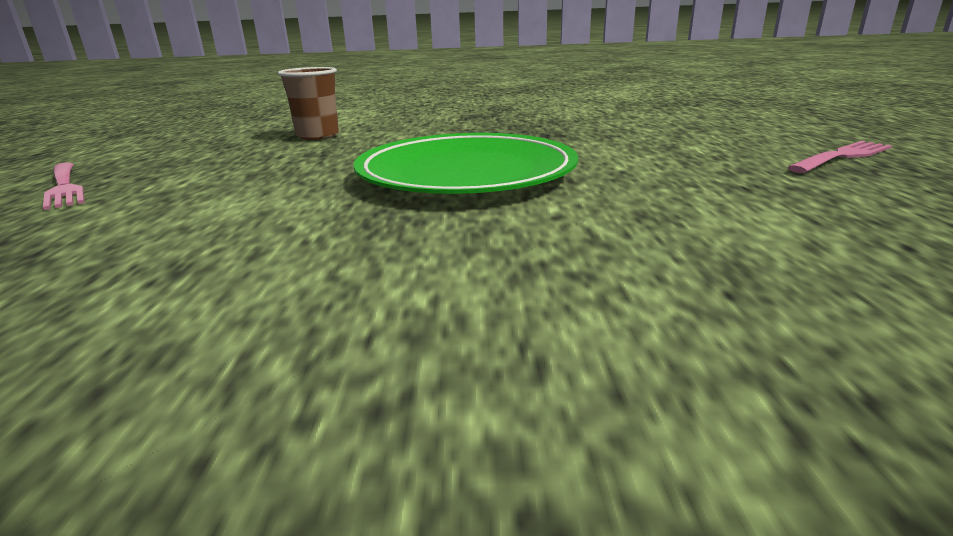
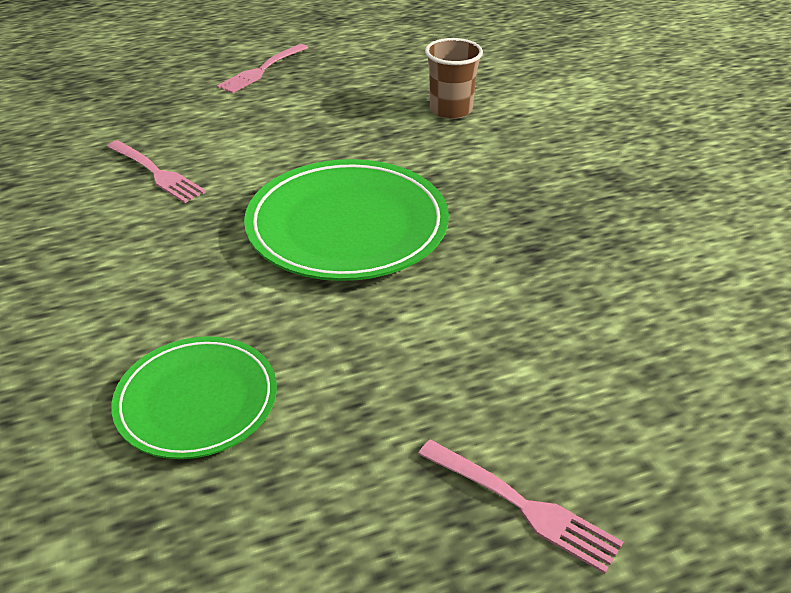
camera: 70 degrees right, 15 degrees up
none -> pink fork [107,140,206,203]
none -> green plate [111,336,277,459]

